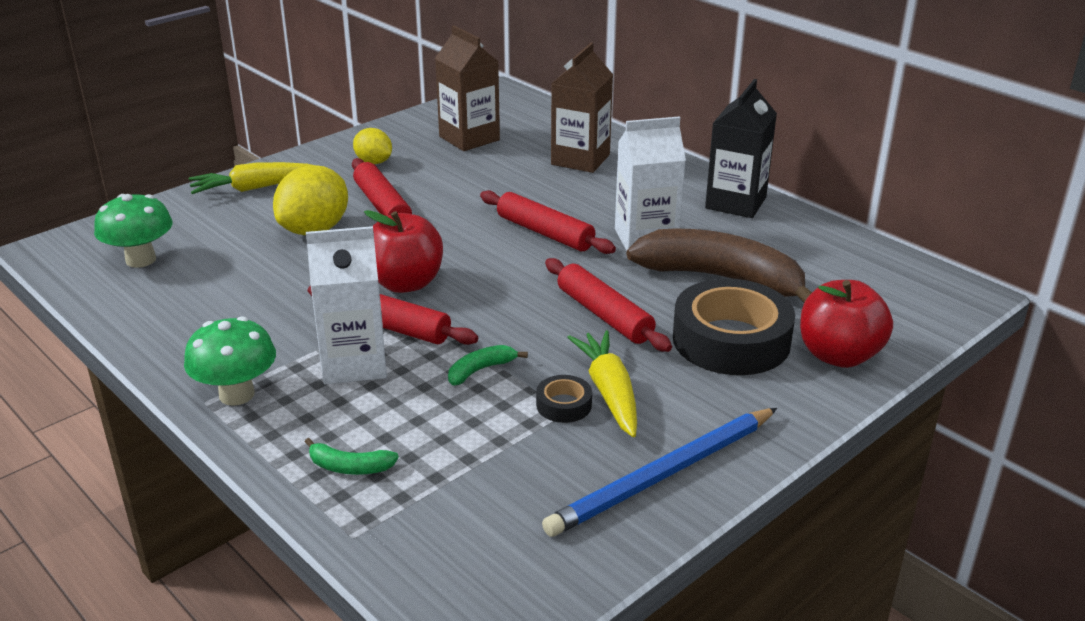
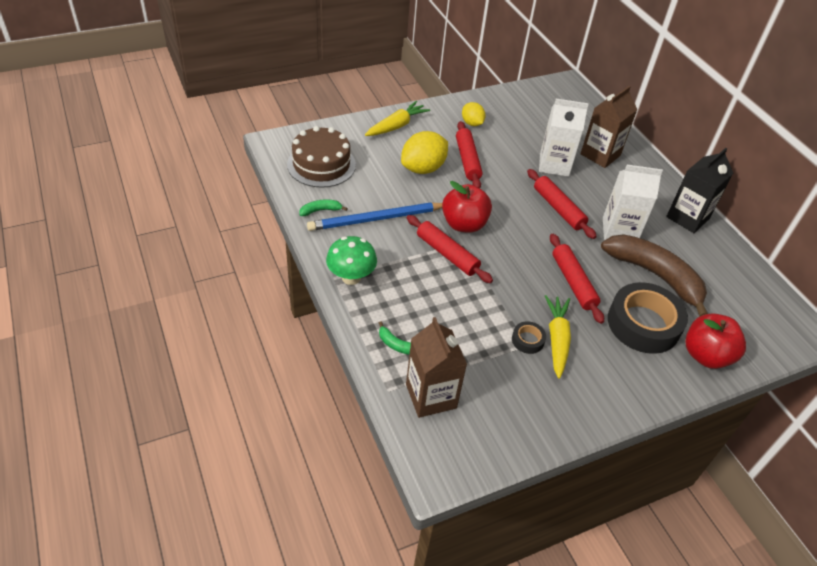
camera: 15 degrees right, 15 degrees up
green mushroom [94,194,172,268] -> brown cake [287,126,356,188]
yellow carrot [188,162,311,194] -> yellow carrot turned 135 degrees clockwise [365,101,430,136]
white carton [306,226,387,384] -> white carton moved to [539,99,589,177]
brown carton [435,25,500,151] -> brown carton moved to [406,317,467,418]
green banana [448,345,528,386] -> green banana moved to [300,199,348,216]
blue pencil [542,408,777,537] -> blue pencil moved to [307,202,442,231]

